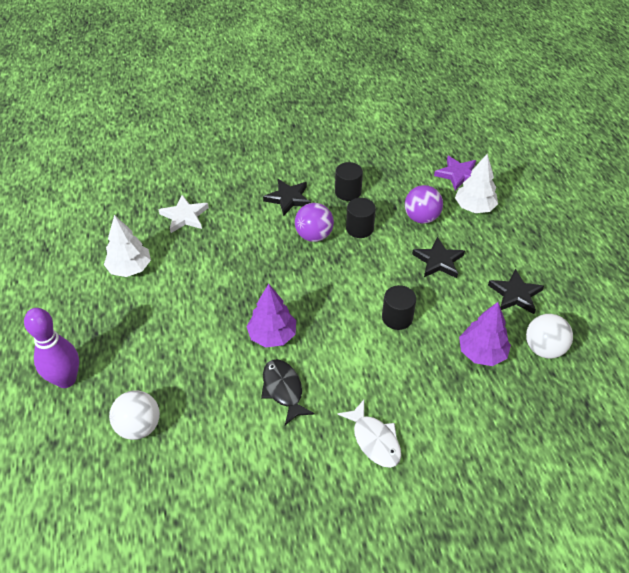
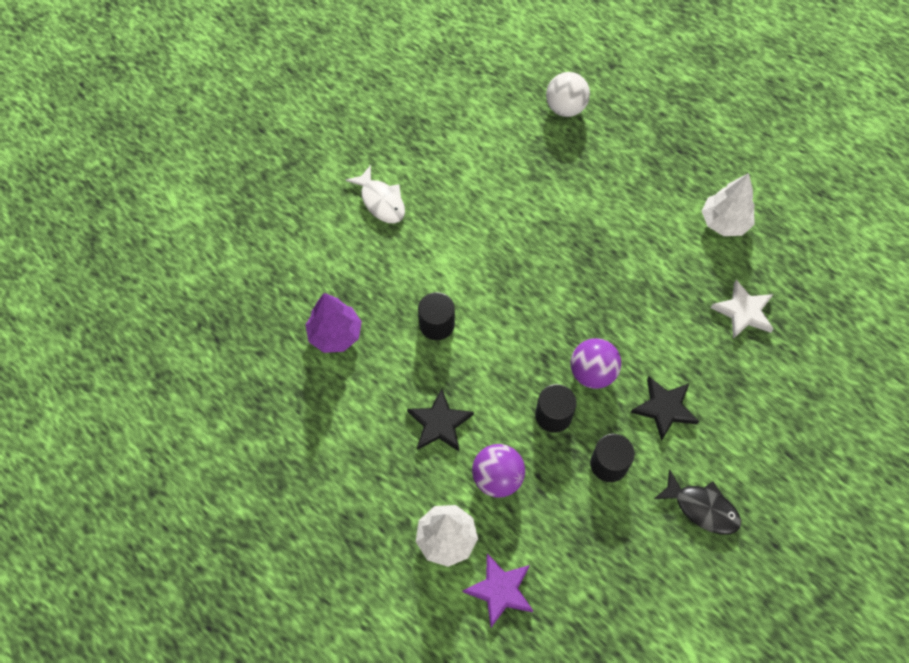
camera: 145 degrees right, 15 degrees up
purple bowling pin [24,308,79,388] -> none
purple tree [246,284,296,347] -> none
black fish [261,359,315,425] -> black fish moved to [654,469,741,534]
white fish [337,400,401,468] -> white fish turned 150 degrees counterclockwise [346,165,405,223]
black star [488,269,544,314] -> none
white ball [526,314,573,358] -> none

